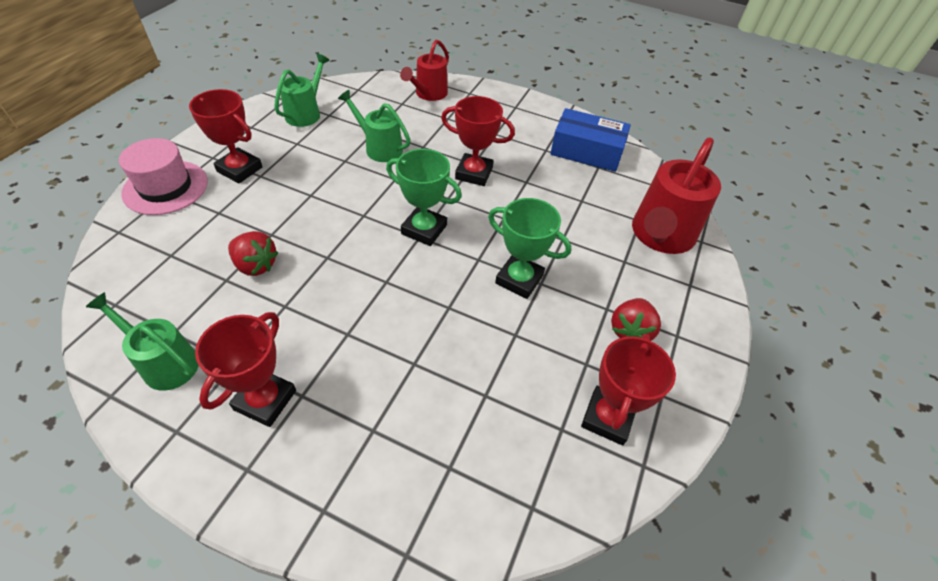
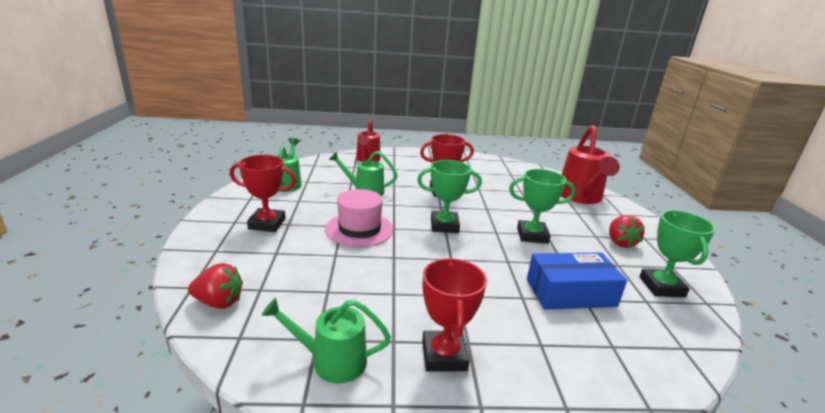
camera: 25 degrees left, 25 degrees down
pink hat [119,138,208,215] -> pink hat moved to [325,189,393,247]
red strawberry [228,231,278,276] -> red strawberry moved to [188,263,243,309]
blue box [550,108,631,172] -> blue box moved to [527,252,627,310]
red trophy [581,334,676,445] -> green trophy [639,210,716,297]

